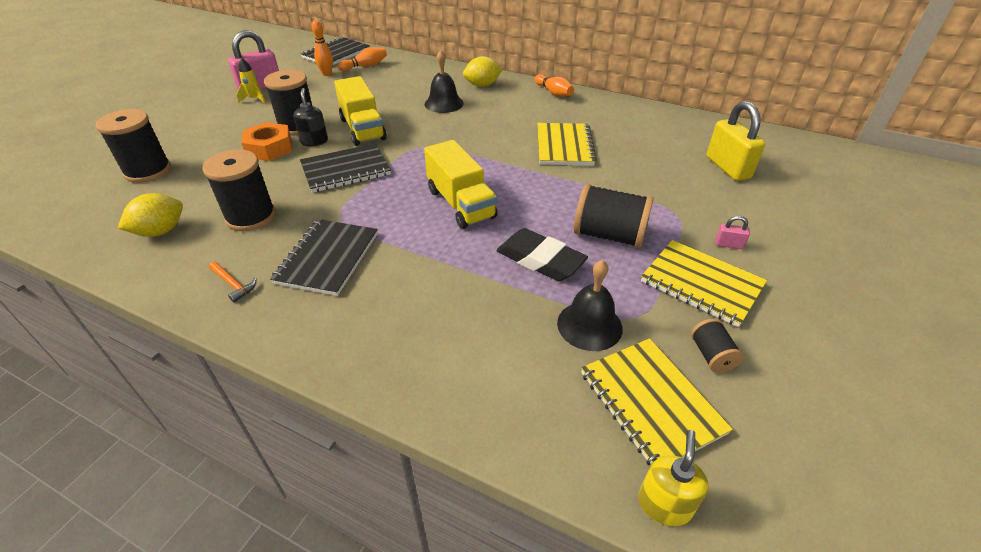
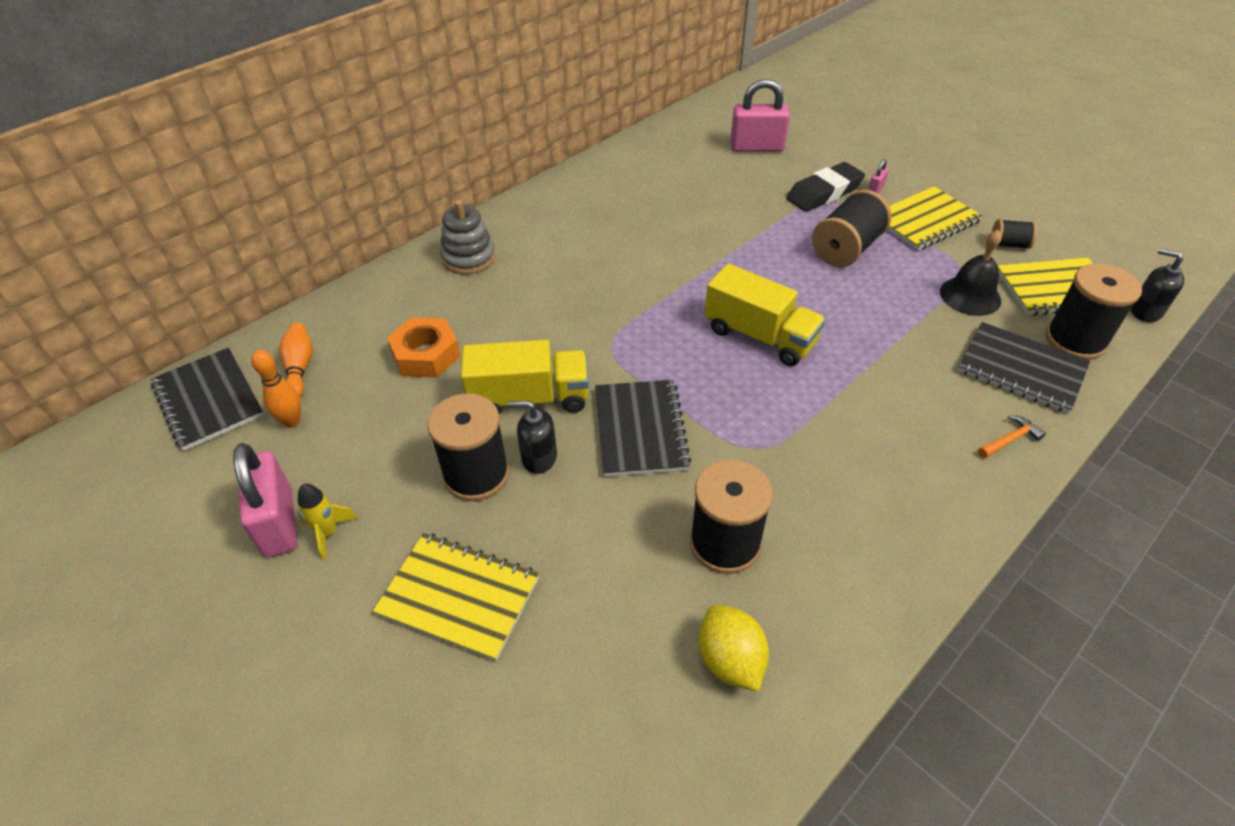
camera: 70 degrees left, 5 degrees up
black spool [96,109,171,183] -> black spool moved to [1046,263,1142,360]
orange hammer [209,262,257,302] -> orange hammer moved to [978,416,1046,458]
orange nut [241,122,292,161] -> orange nut moved to [387,317,461,378]
black notebook [270,219,378,296] -> black notebook moved to [957,322,1090,414]
yellow truck [424,140,498,229] -> yellow truck turned 45 degrees clockwise [705,264,826,366]
black bell [425,50,464,113] -> none
yellow lemon [463,56,503,87] -> grey stacking toy [440,200,496,274]
black eraser [496,228,588,281] -> black eraser moved to [787,162,865,212]
orange bowling pin [534,74,574,97] -> none
yellow notebook [537,123,597,166] -> yellow notebook moved to [373,533,540,661]
yellow soap dispenser [638,430,709,526] -> black soap dispenser [1131,248,1184,322]
yellow padlock [707,101,765,181] -> pink padlock [730,79,790,152]

